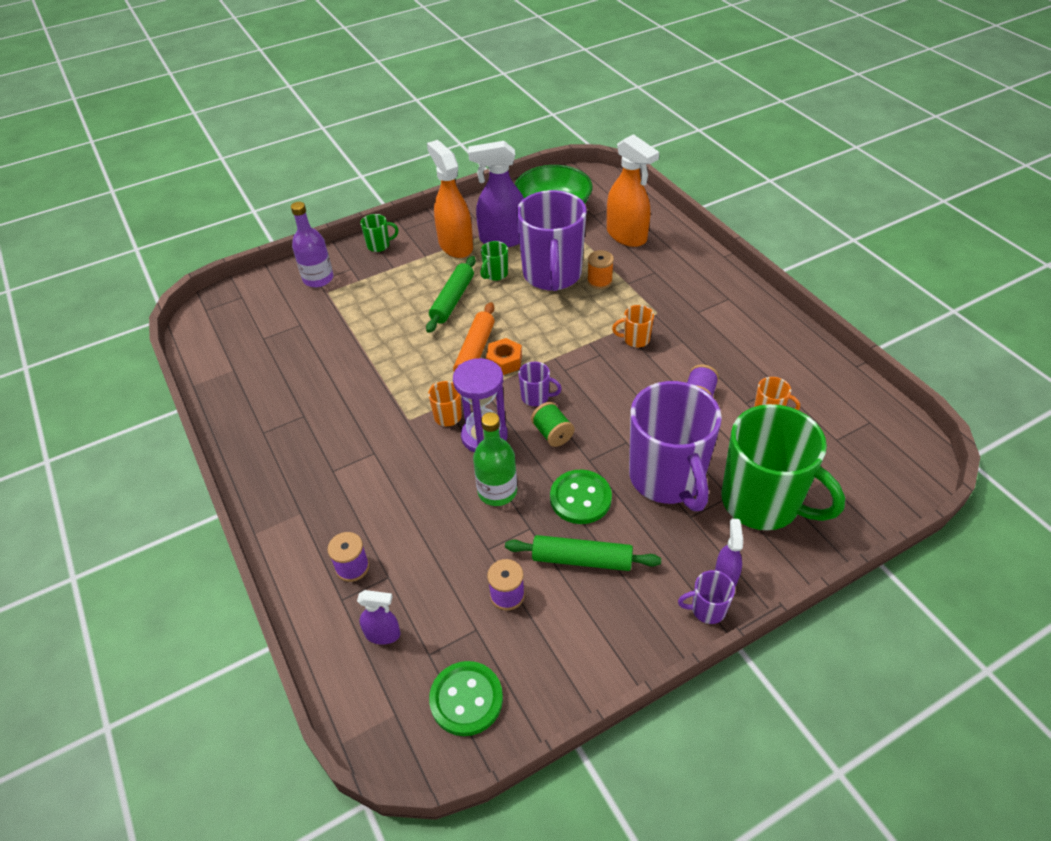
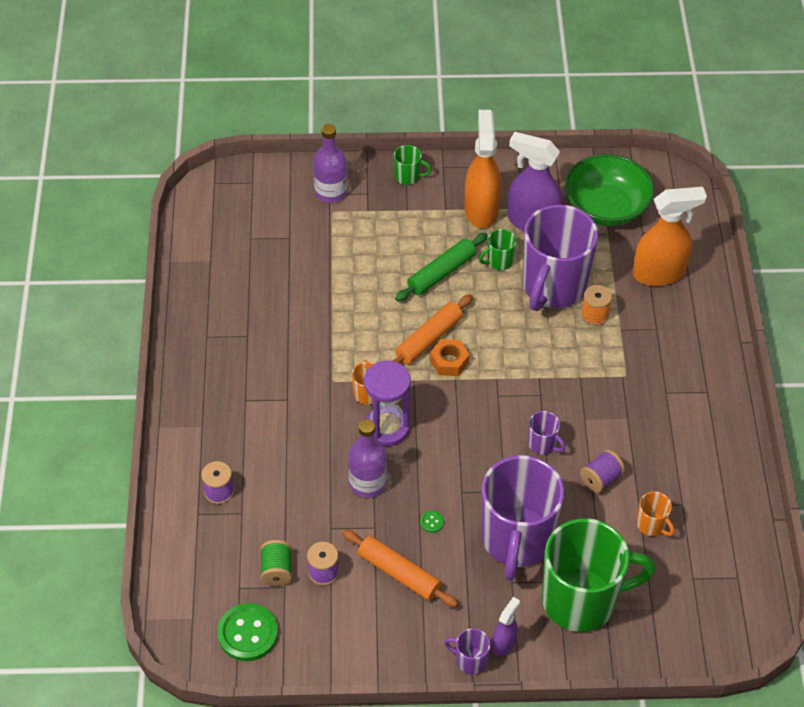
camera: 25 degrees right, 5 degrees up
purple spray bottle [357,590,400,645] -> none
green bottle [473,412,517,506] -> purple bottle [348,419,387,498]
green rolling pin [505,535,661,571] -> orange rolling pin [342,529,458,608]
purple mug [518,362,562,406] -> purple mug moved to [528,411,565,455]
green spool [531,402,574,447] -> green spool moved to [261,540,292,586]
green button [550,470,612,524] -> green button [420,511,444,533], size x0.41
orange spray bottle [607,134,659,247] -> orange spray bottle turned 90 degrees counterclockwise [633,187,707,286]
orange mug [612,305,654,348] -> none
green mug [721,404,845,530] -> green mug turned 75 degrees counterclockwise [542,518,655,632]

